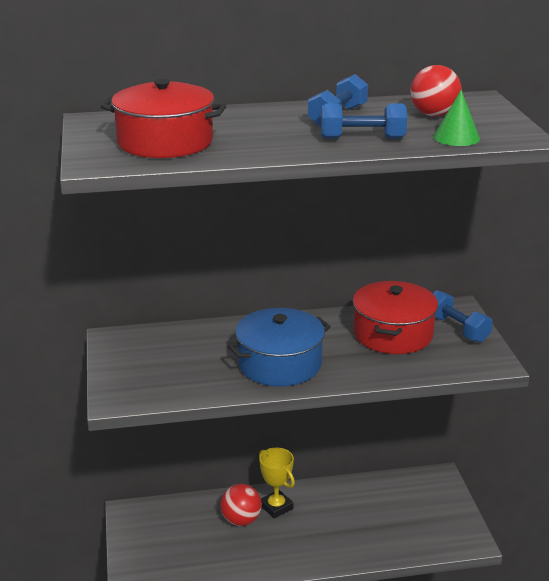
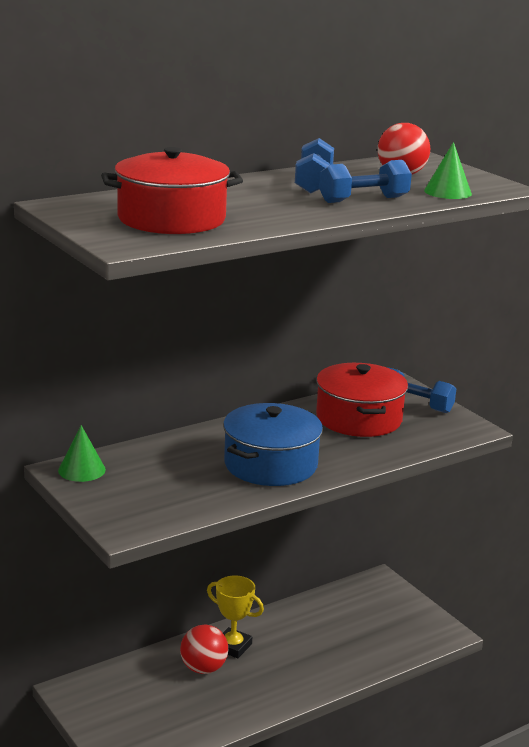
camera: 25 degrees left, 5 degrees down
none -> green cone [58,425,106,482]

